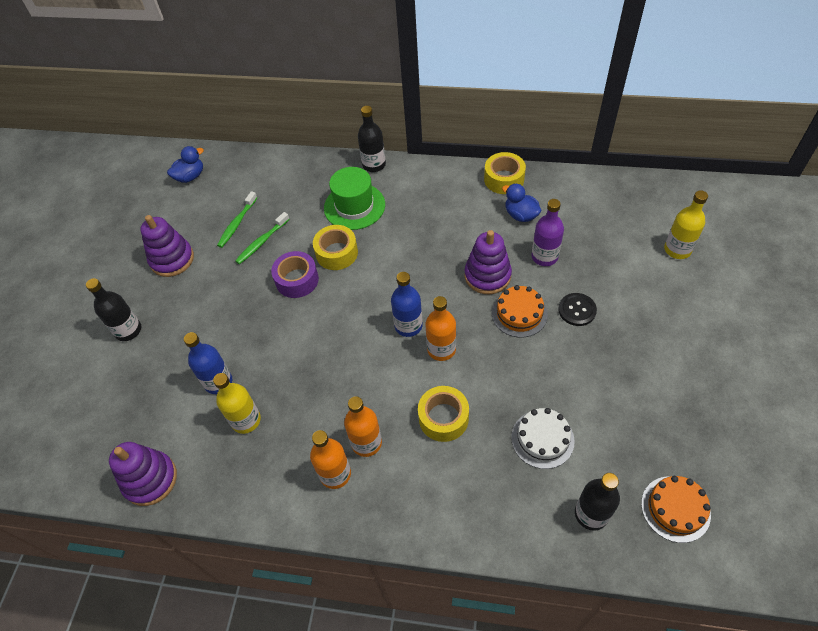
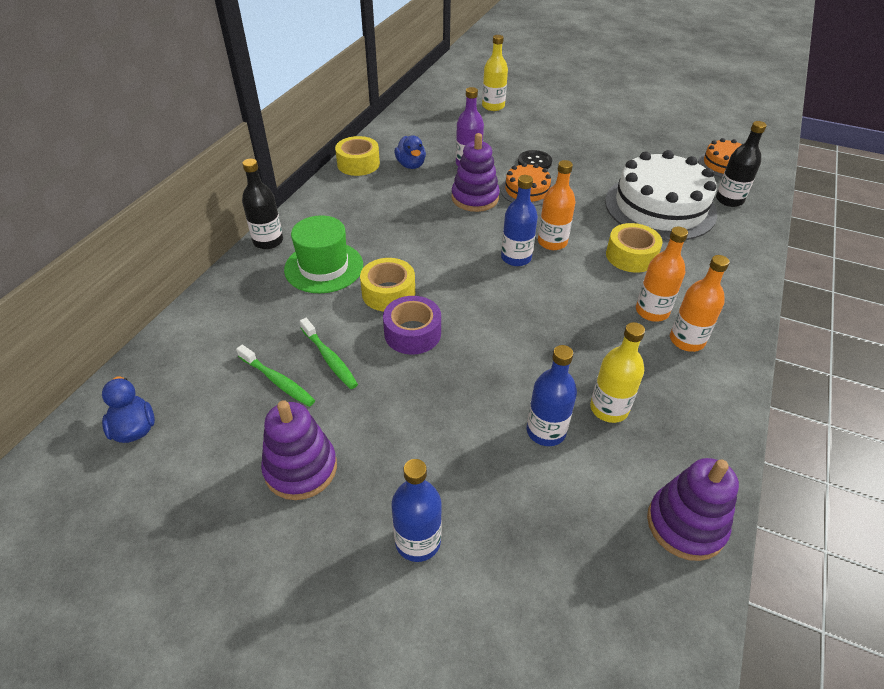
camera: 80 degrees left, 10 degrees down
black bottle [86,278,141,341] -> blue bottle [391,459,442,562]
blue duck [502,184,542,222] -> blue duck turned 75 degrees counterclockwise [395,135,426,169]
white cake [511,408,575,469] -> white cake [605,150,717,241], size x1.97

